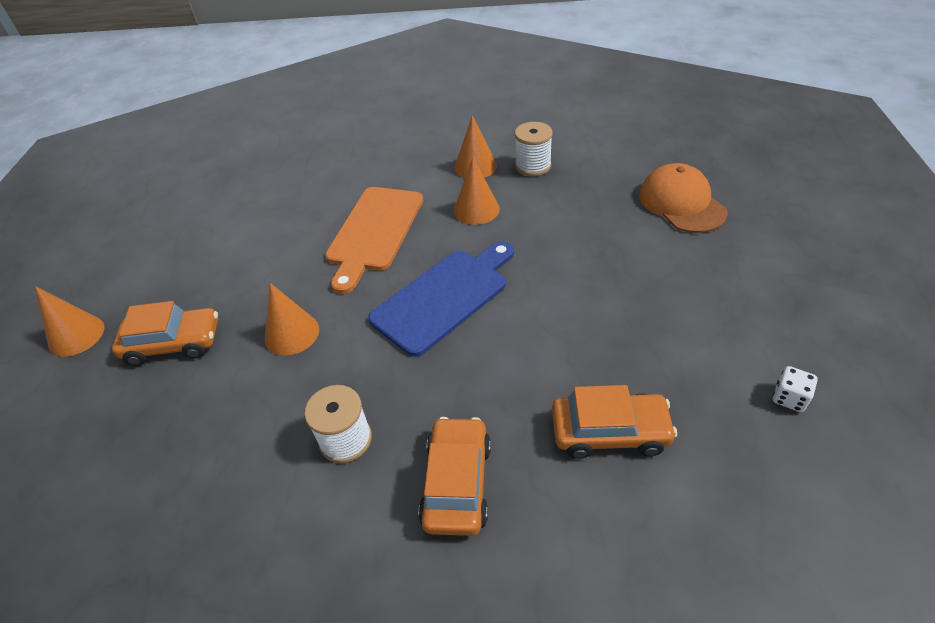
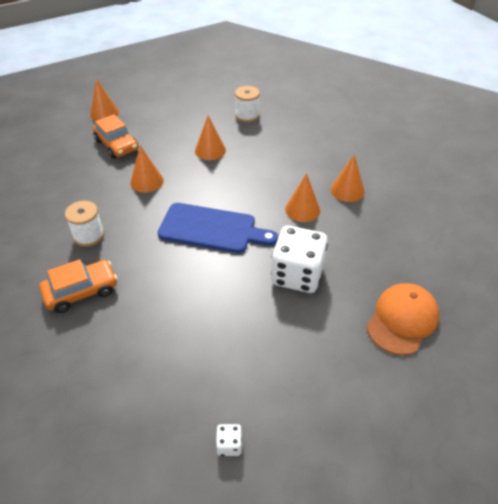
camera: 55 degrees right, 0 degrees up
orange cutting board [325,187,423,294] -> none
white spool [515,122,553,176] -> white spool moved to [235,86,260,122]
orange car [552,385,677,459] -> none
none -> orange cone [195,115,226,160]
none -> white dice [271,226,328,293]

